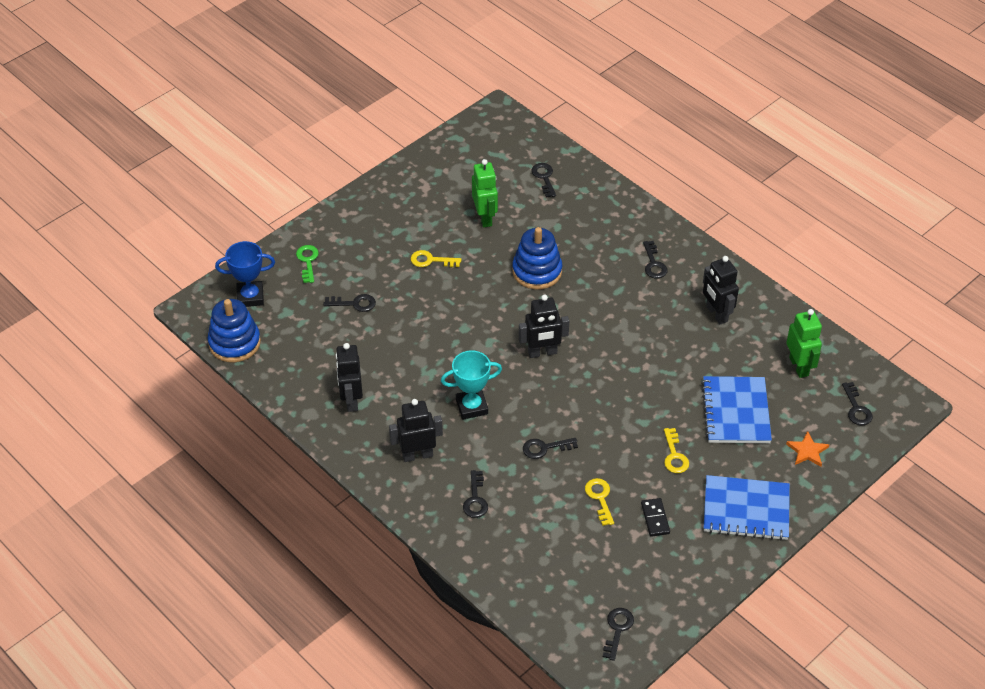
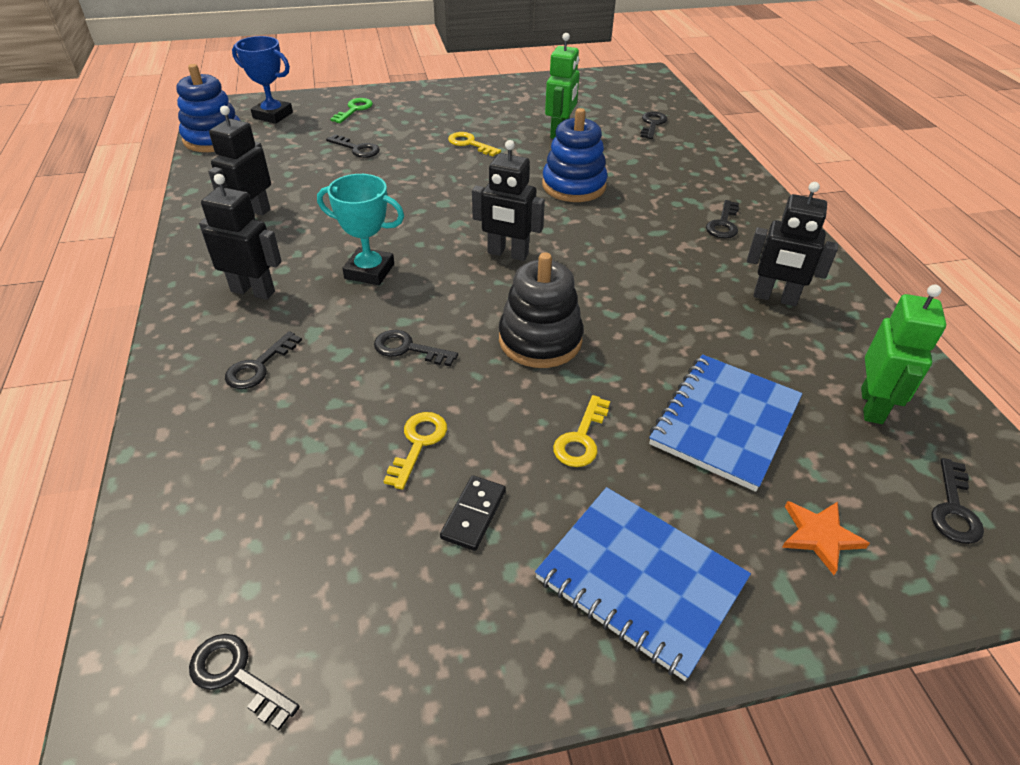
camera: 30 degrees right, 5 degrees down
black key [603,608,634,661] -> black key turned 105 degrees counterclockwise [189,634,300,730]
black robot [703,256,739,325] -> black robot turned 75 degrees counterclockwise [747,182,838,306]
none -> black stacking toy [499,252,583,368]

